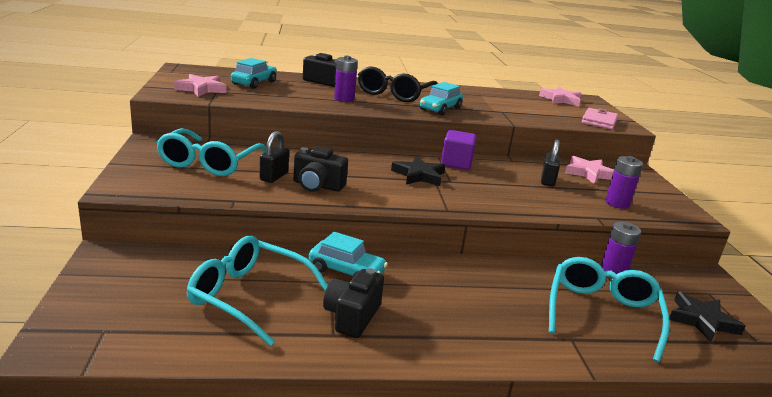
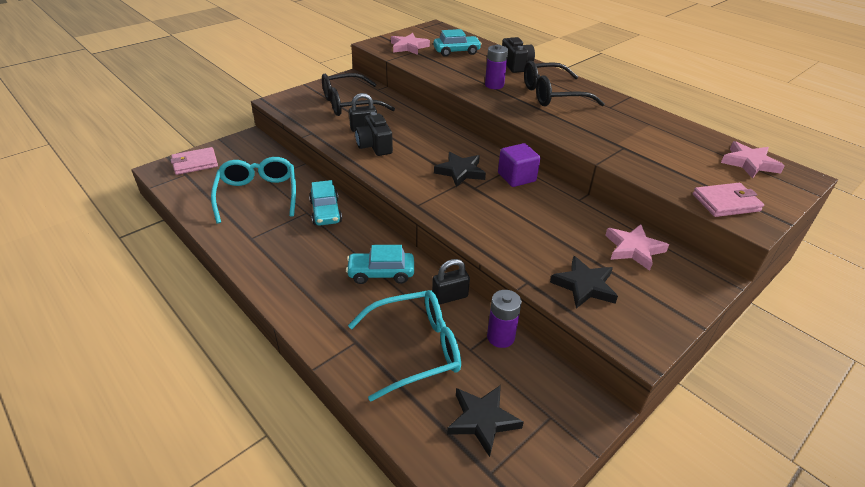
camera: 55 degrees right, 15 degrees up
turquoise glasses [156,128,266,176] -> black glasses [322,73,395,116]
black camera [323,268,384,338] -> none
turquoise car [420,82,463,115] -> turquoise car moved to [346,245,414,284]
black padlock [541,140,560,186] -> black padlock moved to [432,259,470,305]
purple battery [605,156,643,209] -> black star [550,256,618,309]
none -> pink wallet [170,147,218,175]

